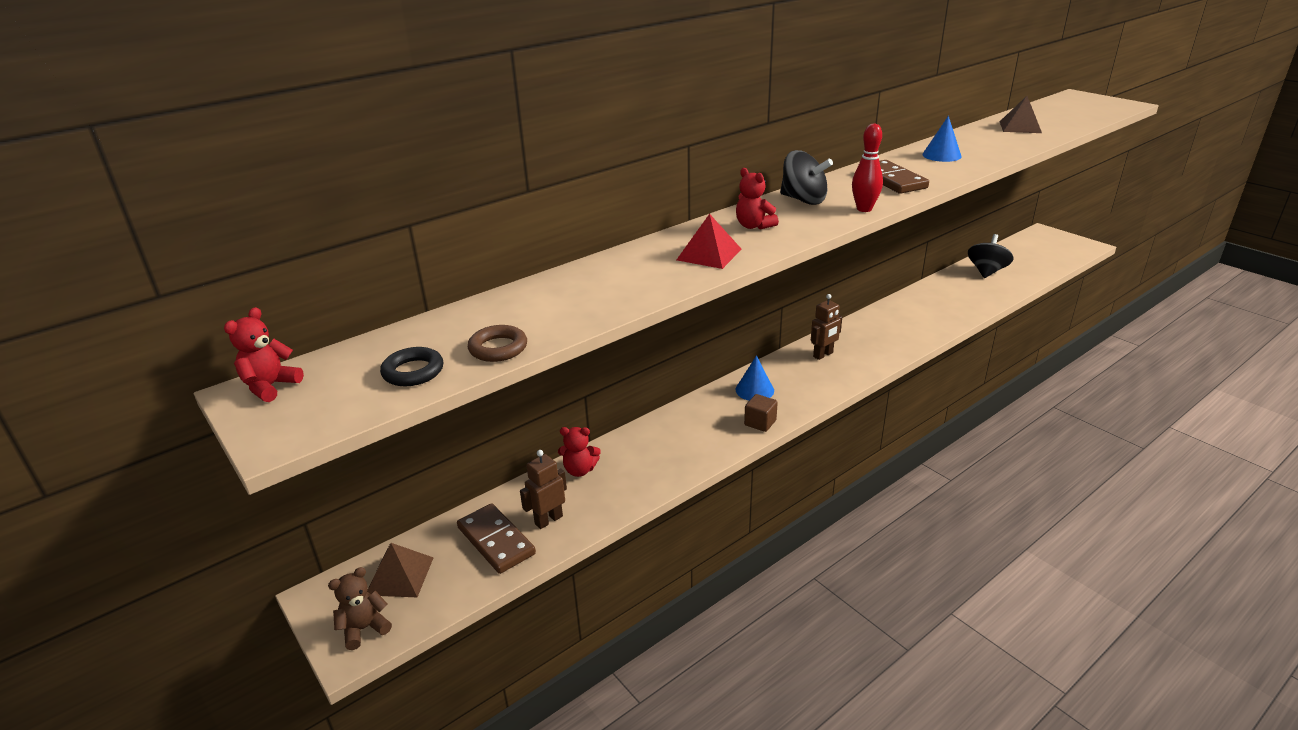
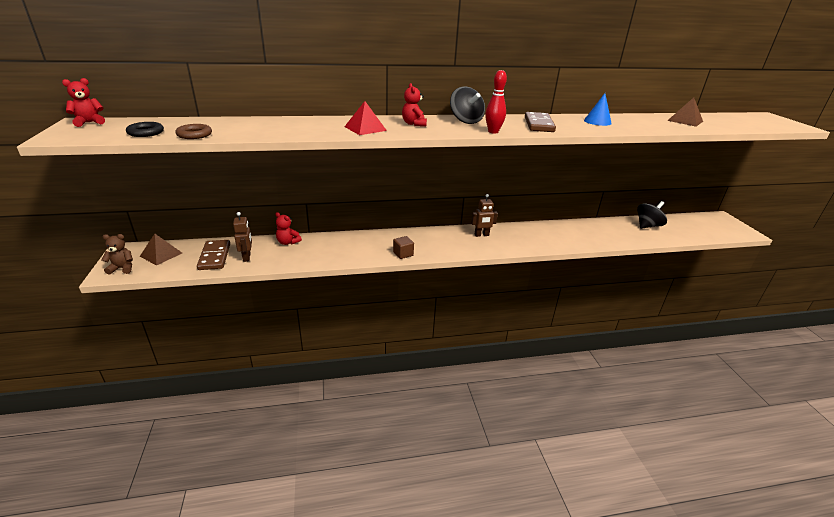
camera: 25 degrees right, 0 degrees up
brown robot [520,450,567,529] -> brown robot turned 90 degrees clockwise [233,212,252,262]
blue cone [736,356,774,401] -> none

